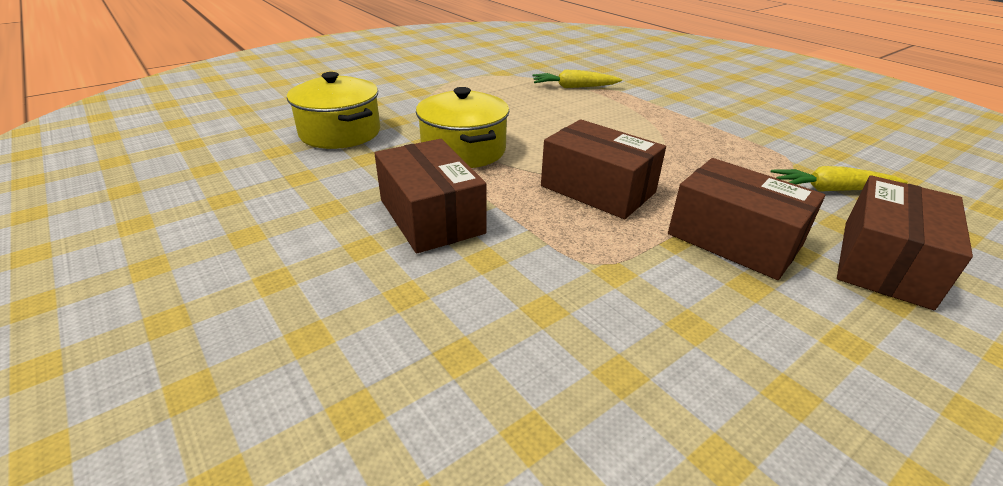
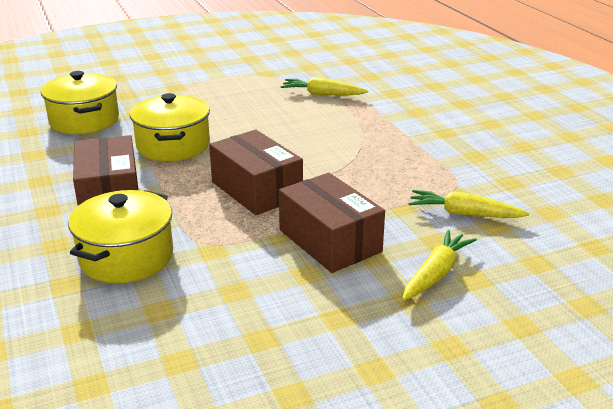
camera: 15 degrees right, 5 degrees down
brown box [837,175,973,310] -> yellow carrot [402,230,477,301]
none -> yellow pot [68,190,173,283]

